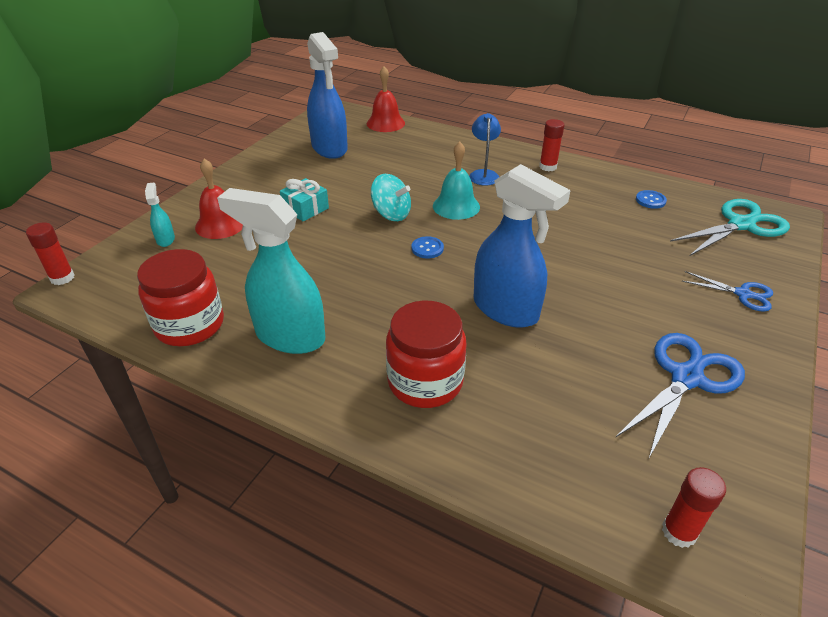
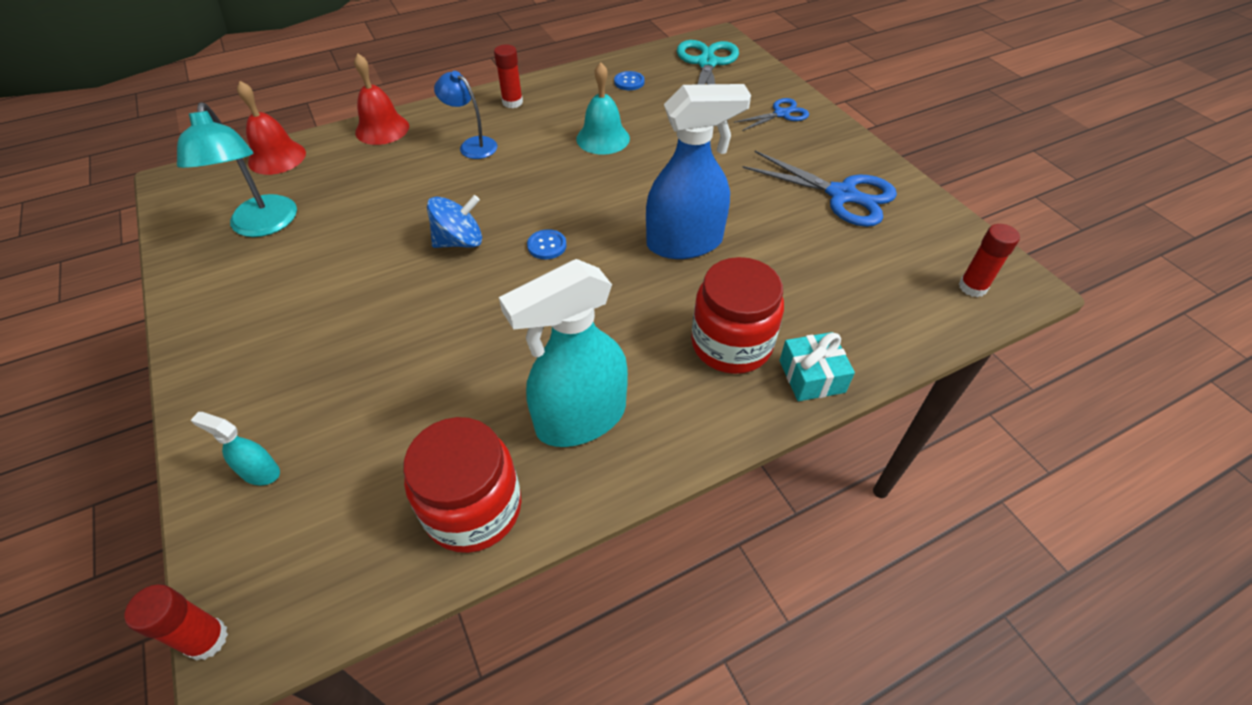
camera: 55 degrees left, 10 degrees up
red bell [195,158,243,239] -> red bell moved to [354,54,409,145]
turquoise gift [280,178,329,222] -> turquoise gift moved to [779,332,855,401]
blue spray bottle [307,32,348,159] -> turquoise lamp [177,102,297,237]
turquoise spinning top [371,174,411,221] -> blue spinning top [427,195,482,248]
turquoise bell [433,142,480,220] -> turquoise bell moved to [576,62,630,155]
blue scissors [616,333,745,457] -> blue scissors turned 135 degrees clockwise [742,151,897,227]

